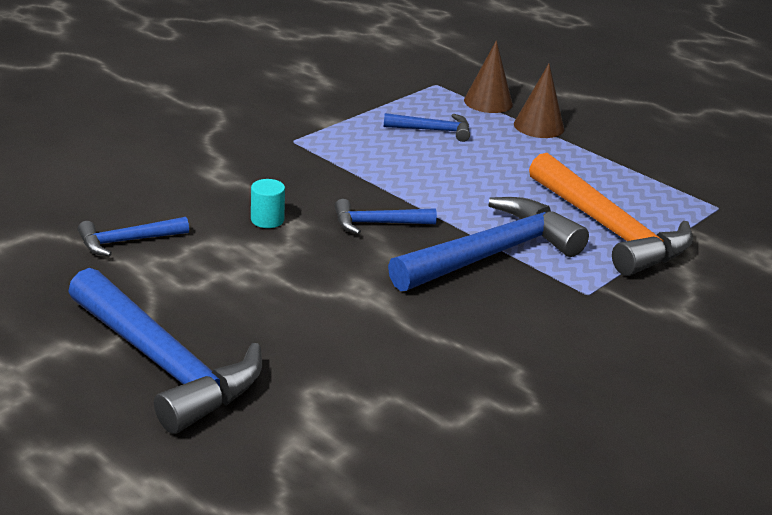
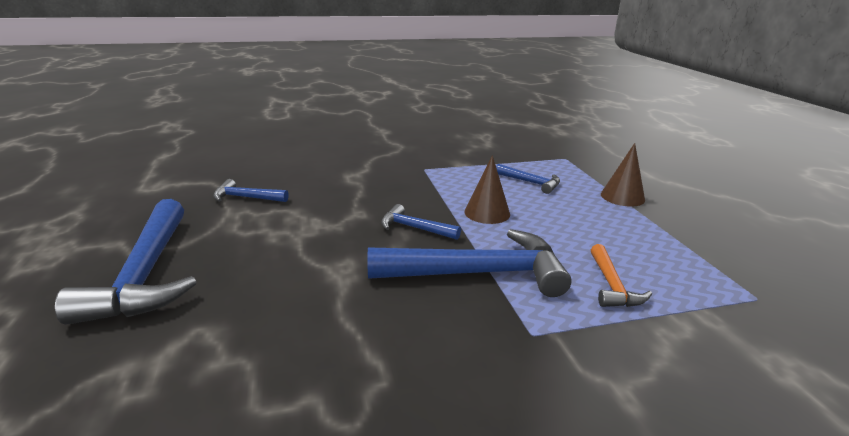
camera: 35 degrees right, 5 degrees down
turquoise cylinder [251,179,285,228] -> none
brown cone [464,40,513,113] -> brown cone moved to [464,155,510,224]
orange hammer [529,153,693,276] -> orange hammer [591,244,652,307], size x0.50

